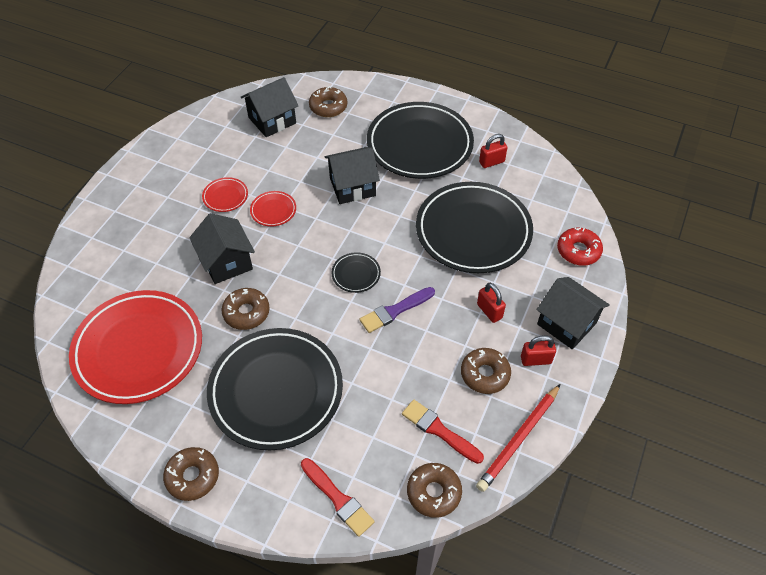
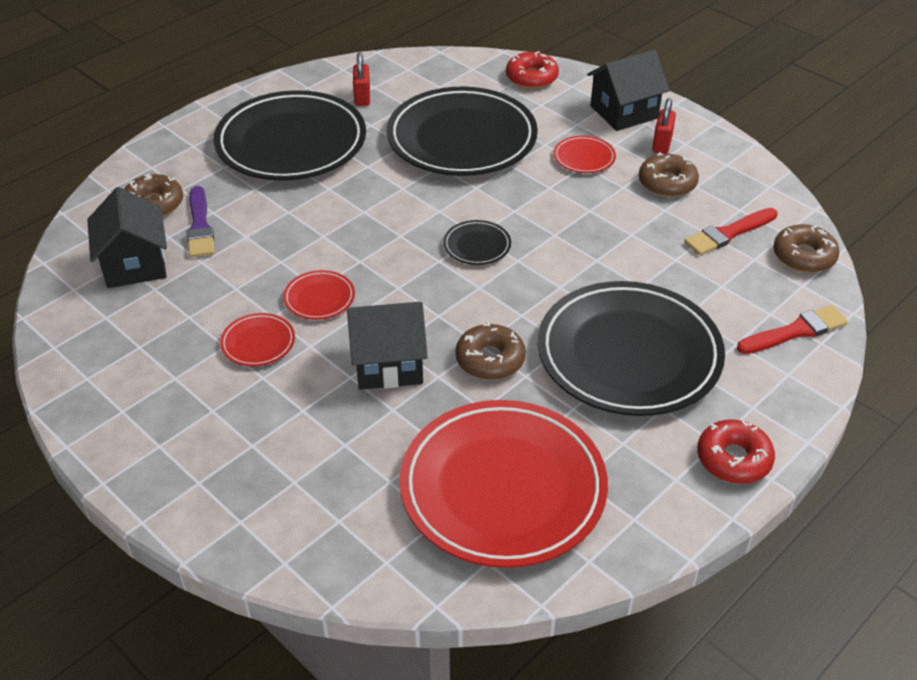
camera: 70 degrees left, 10 degrees down
brown donut [163,447,219,501] -> red donut [697,419,775,484]
black house [325,147,380,204] -> none
purple brush [360,287,435,333] -> purple brush moved to [187,186,215,258]
red pencil [476,384,560,492] -> none
red padlock [477,283,506,323] -> red plate [554,136,616,173]

